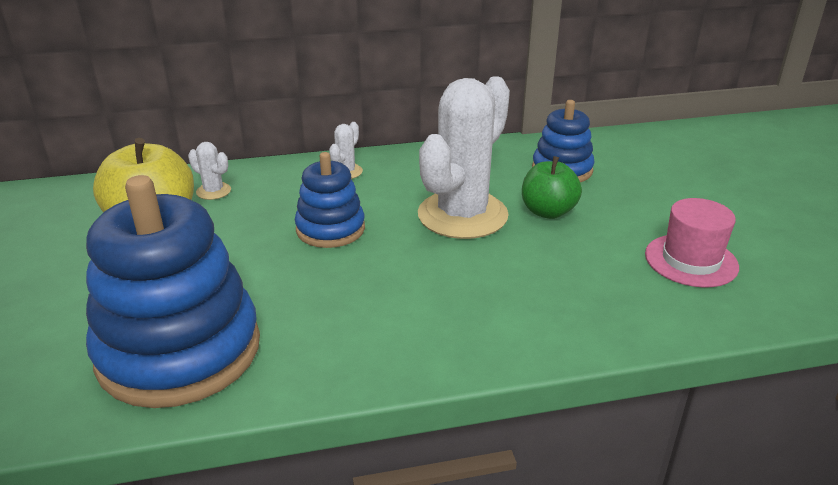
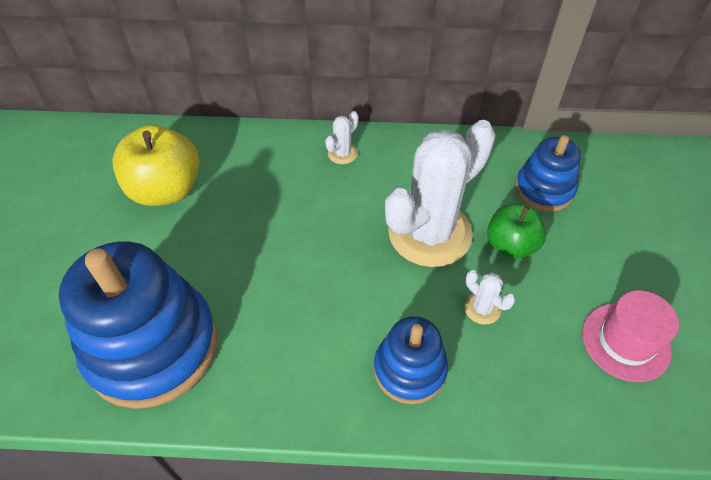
camera: 15 degrees right, 20 degrees up
white cactus [188,142,231,200] -> white cactus moved to [464,270,515,325]
blue stacking toy [295,152,365,248] -> blue stacking toy moved to [374,316,448,404]

